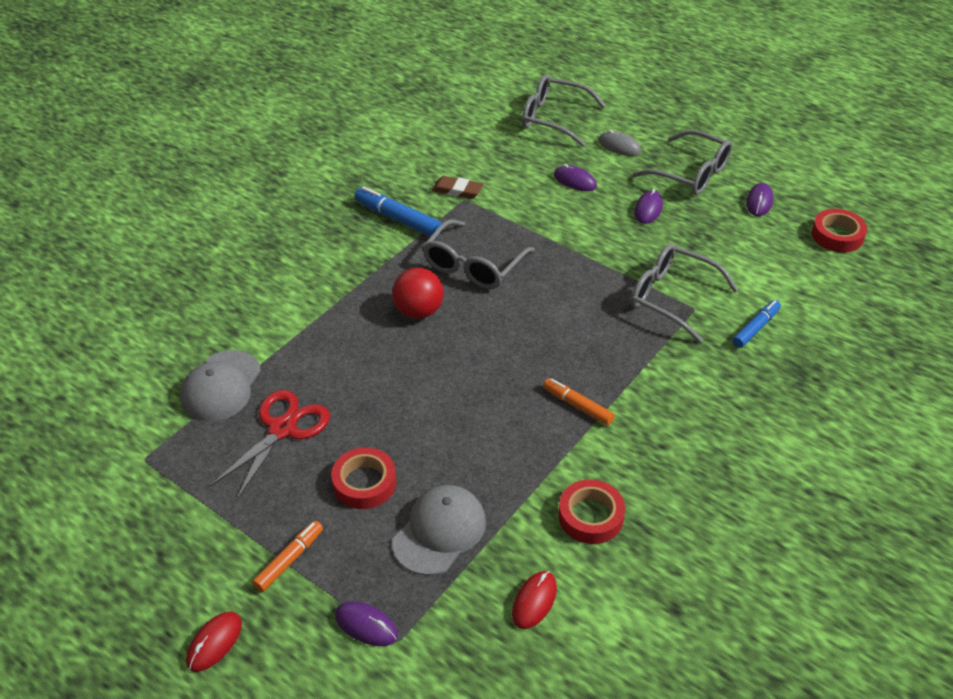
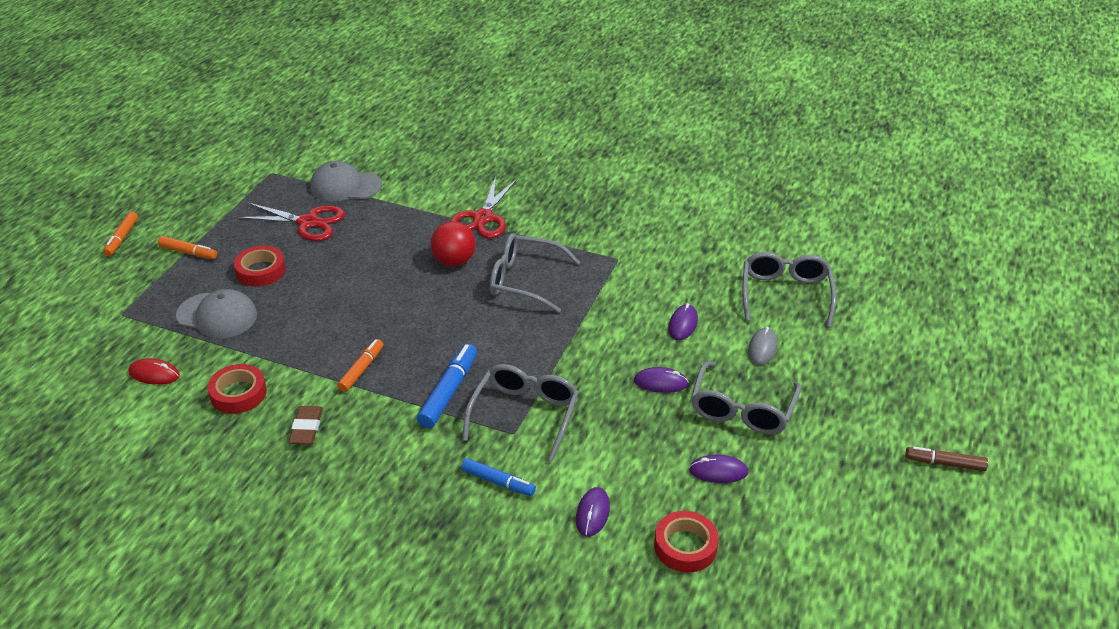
camera: 75 degrees right, 5 degrees down
red mouse [186,612,242,672] -> orange marker [103,212,138,256]
purple mouse [335,601,398,646] -> purple mouse moved to [576,487,610,537]
blue marker [355,186,442,237] -> blue marker moved to [417,344,477,428]
brown eraser [432,176,483,199] -> brown eraser moved to [288,406,323,445]
none -> red scissors [450,177,517,238]
none -> brown marker [905,447,988,471]

